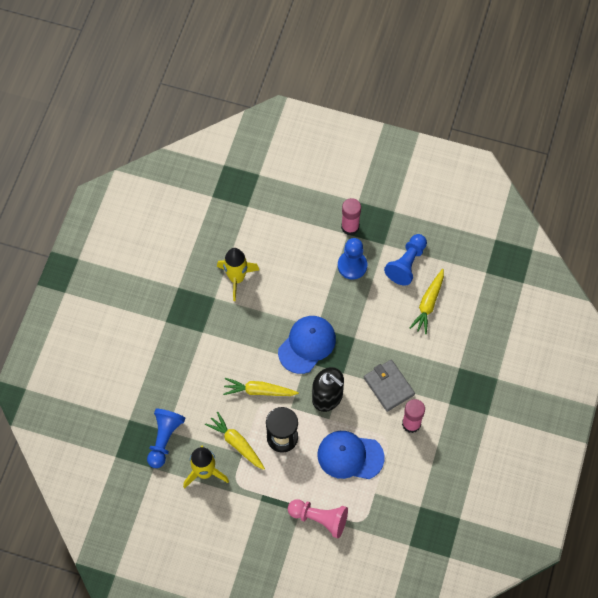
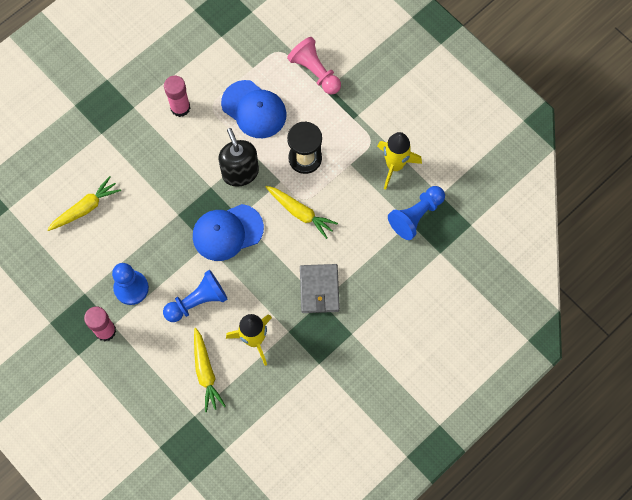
camera: 150 degrees left, 5 degrees up
yellow carrot [205,412,265,470] -> yellow carrot moved to [194,328,226,412]
grey wallet [364,360,415,412] -> grey wallet moved to [300,264,340,313]
blue pawn [384,234,427,286] -> blue pawn moved to [163,270,228,322]

